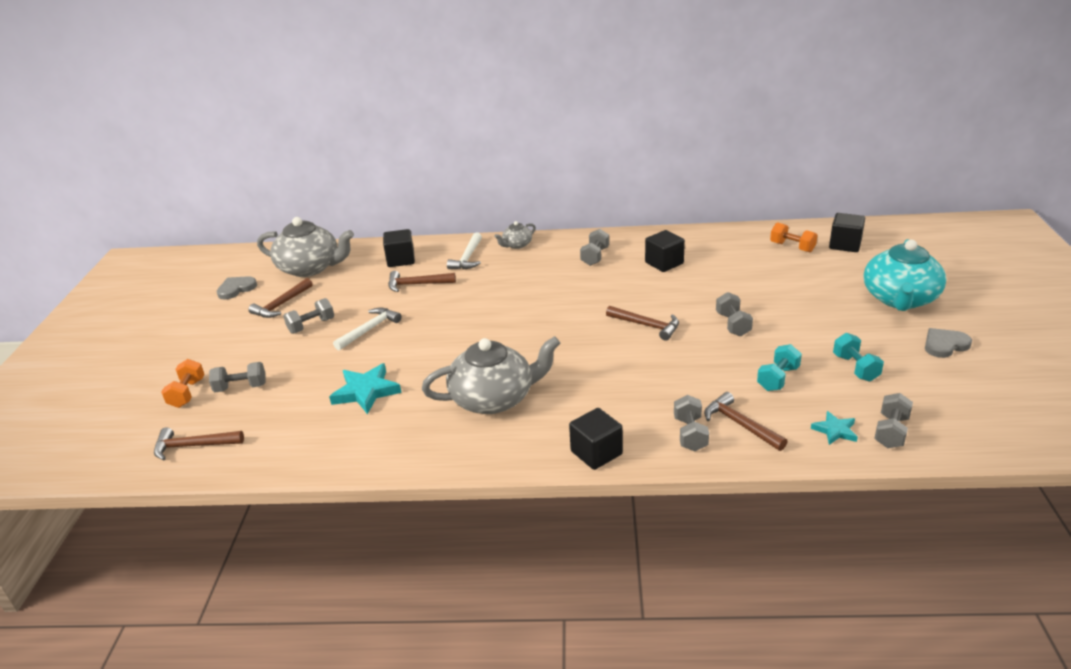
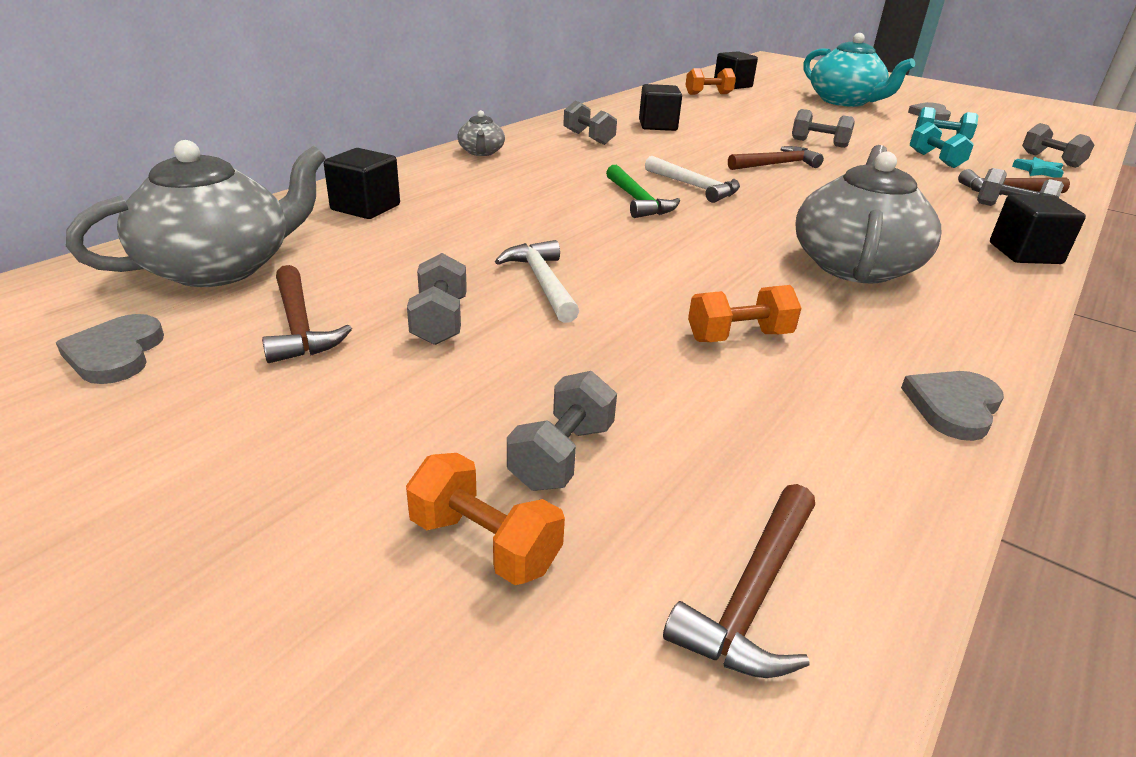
camera: 60 degrees left, 0 degrees up
turquoise star [329,363,402,414] -> orange dumbbell [688,285,801,342]
brown hammer [388,271,456,292] -> none
white hammer [447,233,482,270] -> white hammer moved to [645,156,740,203]
none -> green hammer [606,165,680,218]
none -> grey heart [901,371,1004,441]

